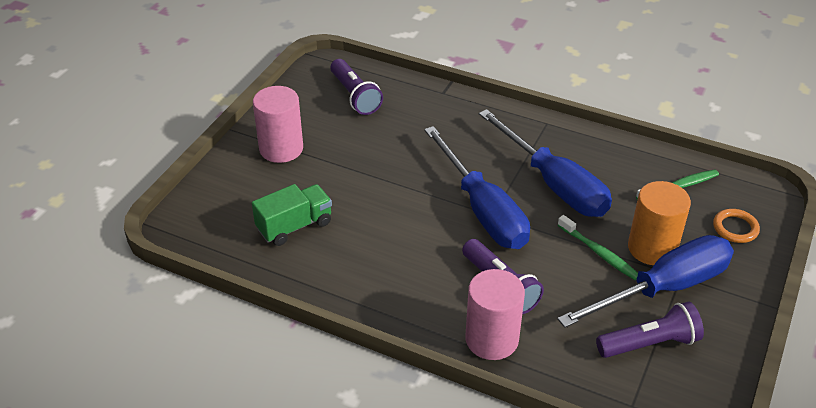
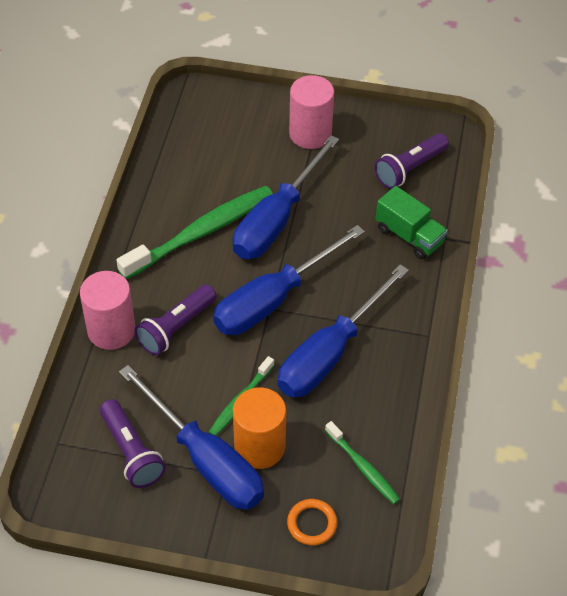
camera: 75 degrees right, 10 degrees up
green truck [252,184,332,246] -> green truck moved to [376,186,448,259]
none -> green toothbrush [116,186,273,279]
none -> blue screwdriver [233,135,339,259]

